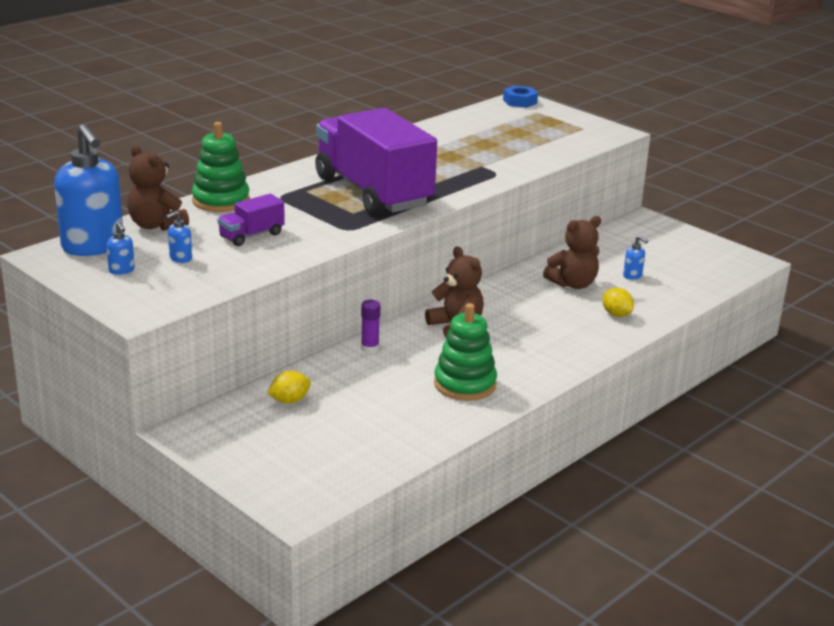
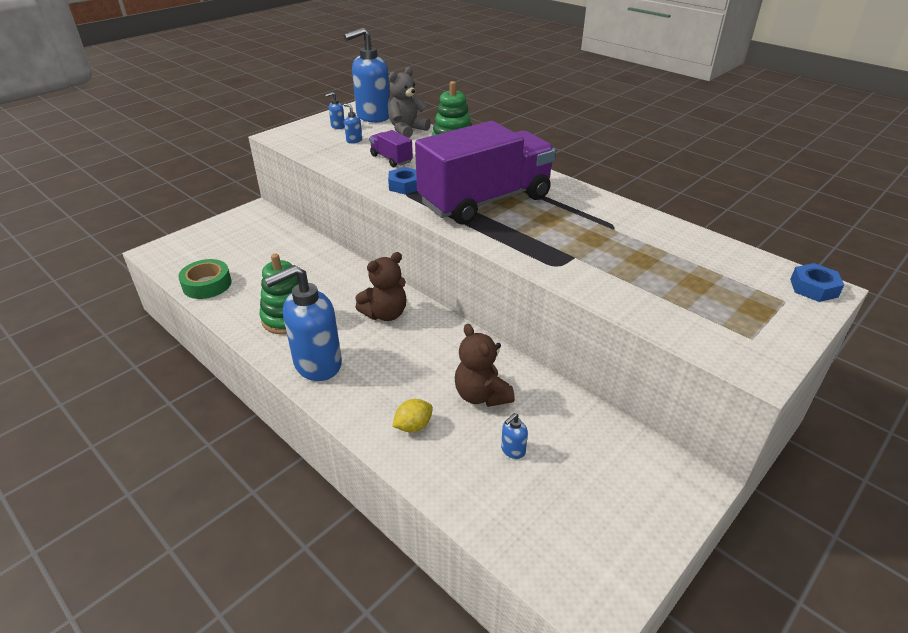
camera: 90 degrees right, 10 degrees up
brown teddy bear [127,145,189,231] -> grey teddy bear [388,67,431,138]
yellow lemon [267,371,311,404] -> none
purple glue stick [361,300,381,353] -> none
none -> green tape [178,259,232,299]
none -> blue soap dispenser [264,265,342,381]
none -> blue nut [388,167,417,194]

